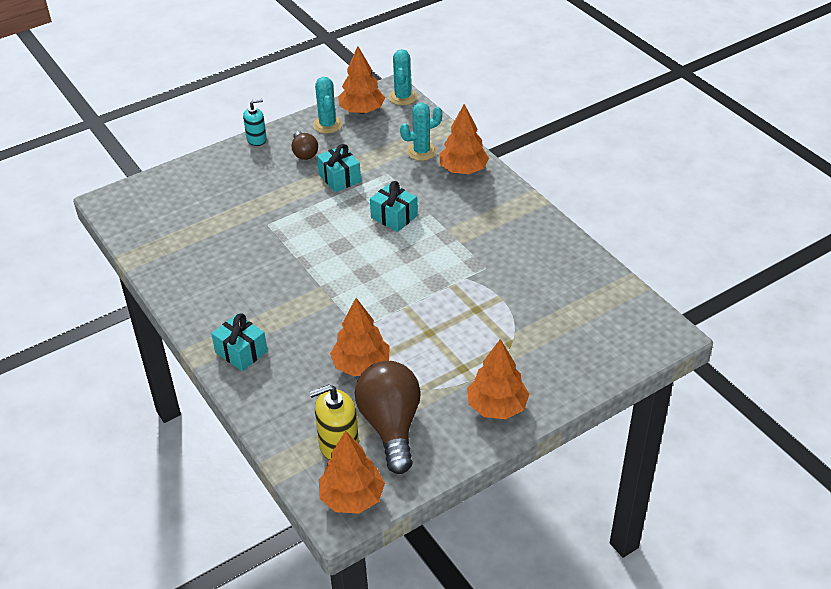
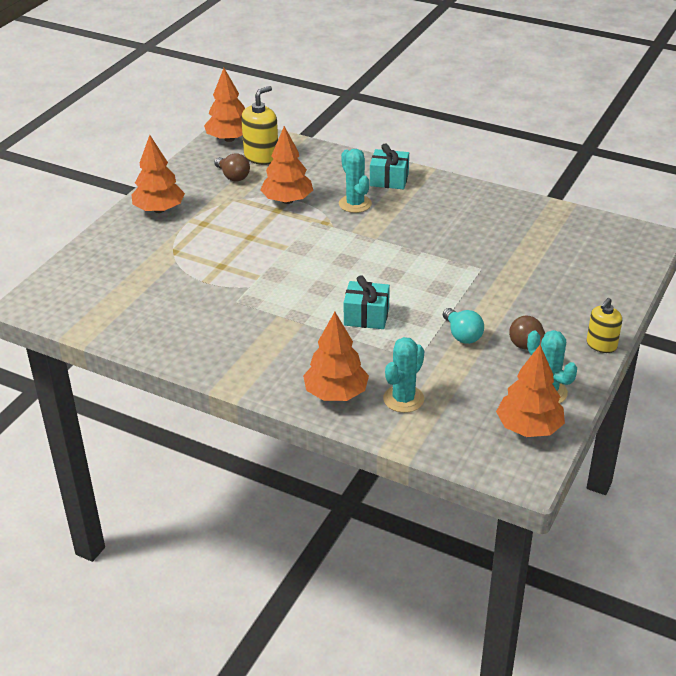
camera: 150 degrees right, 5 degrees down
turquoise soap dispenser [243,99,267,146] -> yellow soap dispenser [587,298,622,353]
turquoise gift [317,144,361,192] -> turquoise light bulb [443,308,484,344]
brown light bulb [355,361,421,474] -> brown light bulb [214,153,250,182], size x0.52
turquoise cactus [388,49,417,105] -> turquoise cactus moved to [339,149,372,213]

